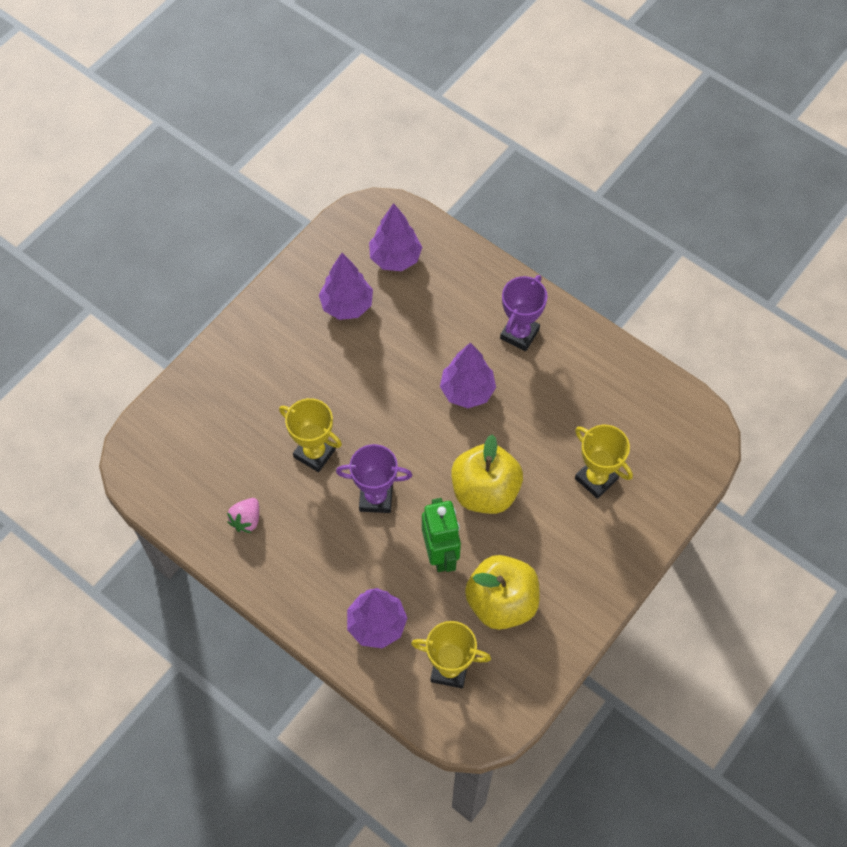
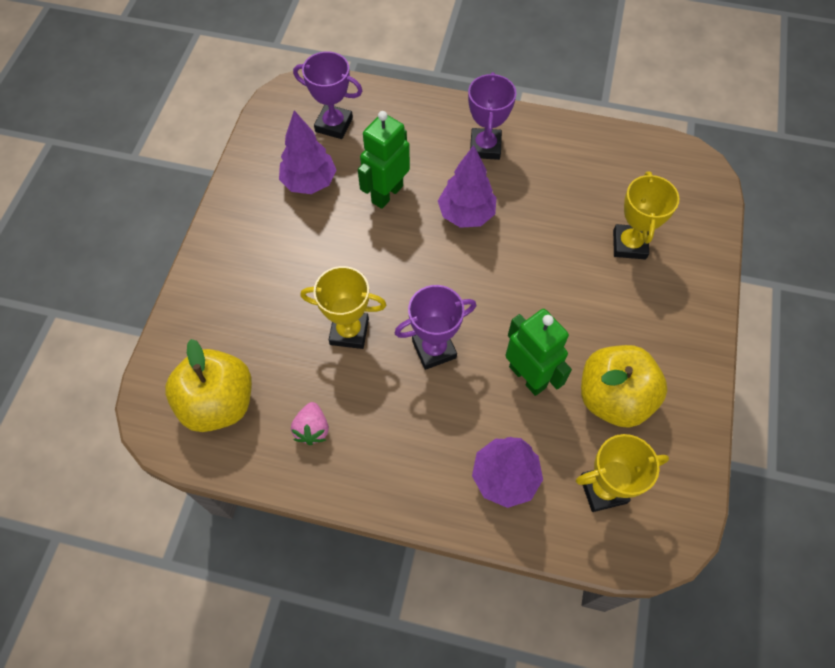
camera: 25 degrees left, 0 degrees up
purple tree [369,203,422,271] -> purple trophy [293,51,362,139]
yellow apple [451,434,523,514] -> yellow apple moved to [165,339,252,432]
yellow trophy [575,425,633,499] -> yellow trophy turned 75 degrees clockwise [613,171,679,259]
none -> green robot [358,111,410,209]

